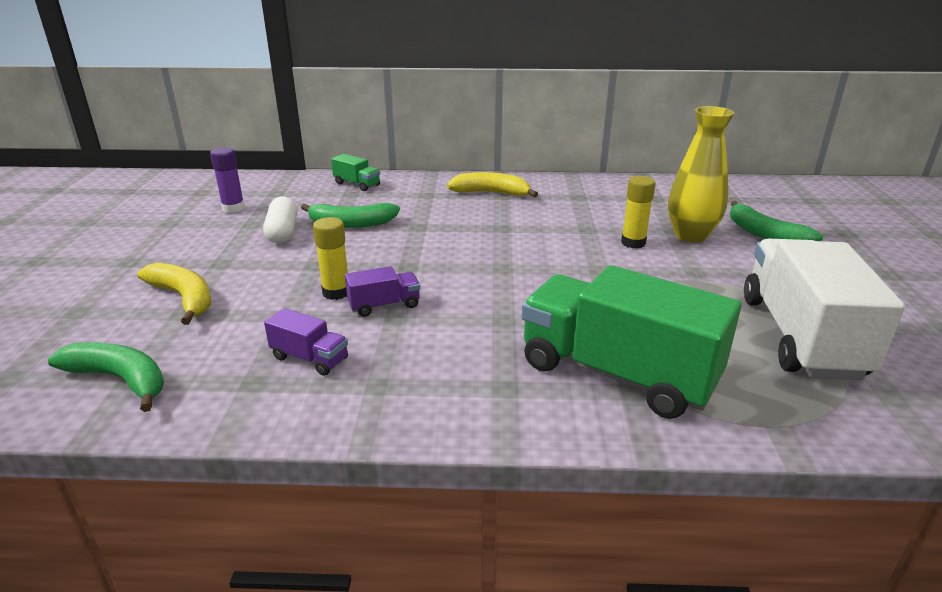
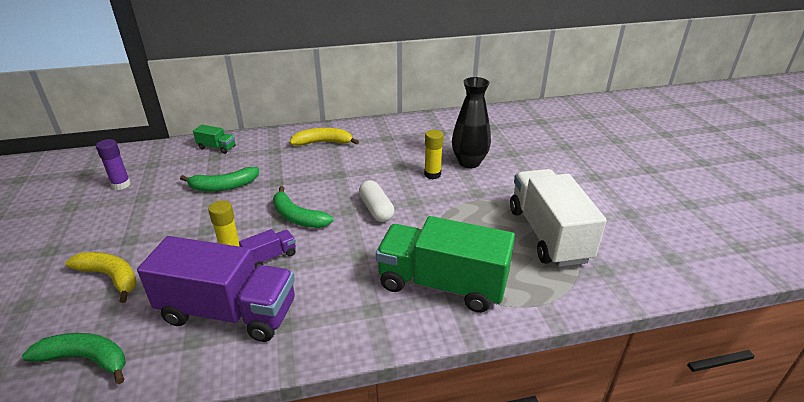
camera: 15 degrees left, 5 degrees up
white capsule [263,196,297,243] -> white capsule moved to [359,180,394,222]
purple truck [264,308,348,376] -> purple truck [137,236,295,342], size x2.32
yellow vase [668,106,735,243] -> black vase [452,77,491,168]
green banana [730,201,823,241] -> green banana moved to [273,186,334,228]

